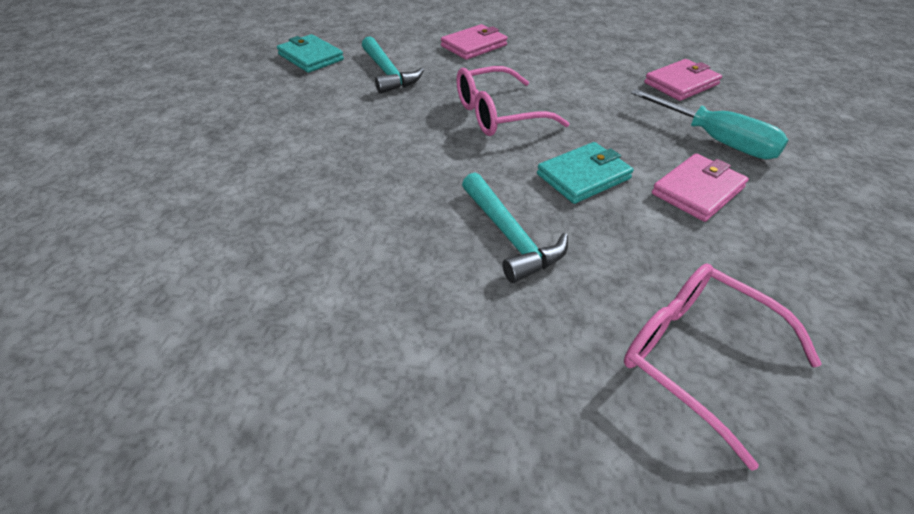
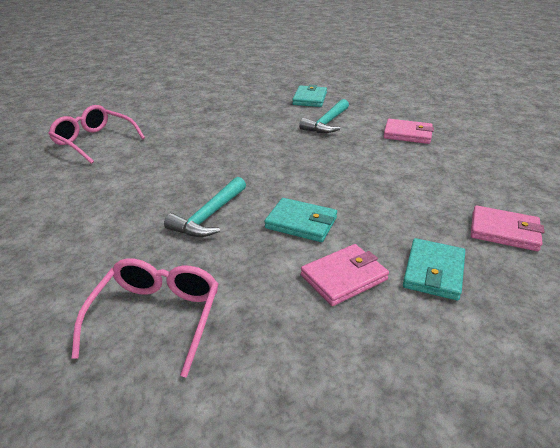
camera: 55 degrees right, 10 degrees down
pink glasses [456,66,569,136] -> pink glasses moved to [48,105,145,164]
turquoise screwdriver [631,89,789,159] -> turquoise wallet [403,238,465,300]
pink wallet [652,154,749,222] -> pink wallet turned 45 degrees counterclockwise [301,244,389,306]

